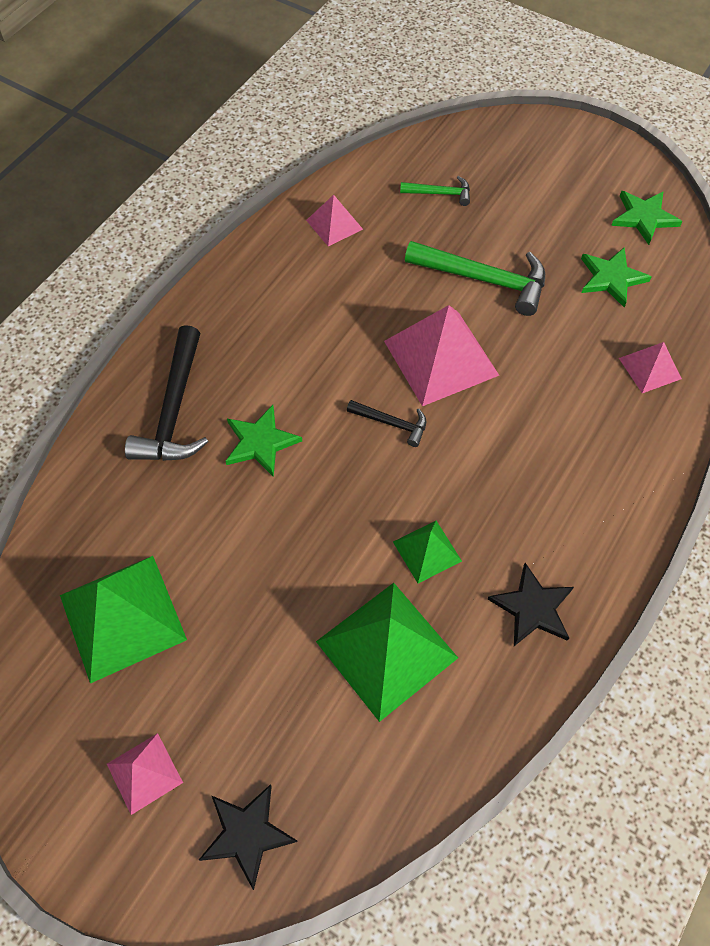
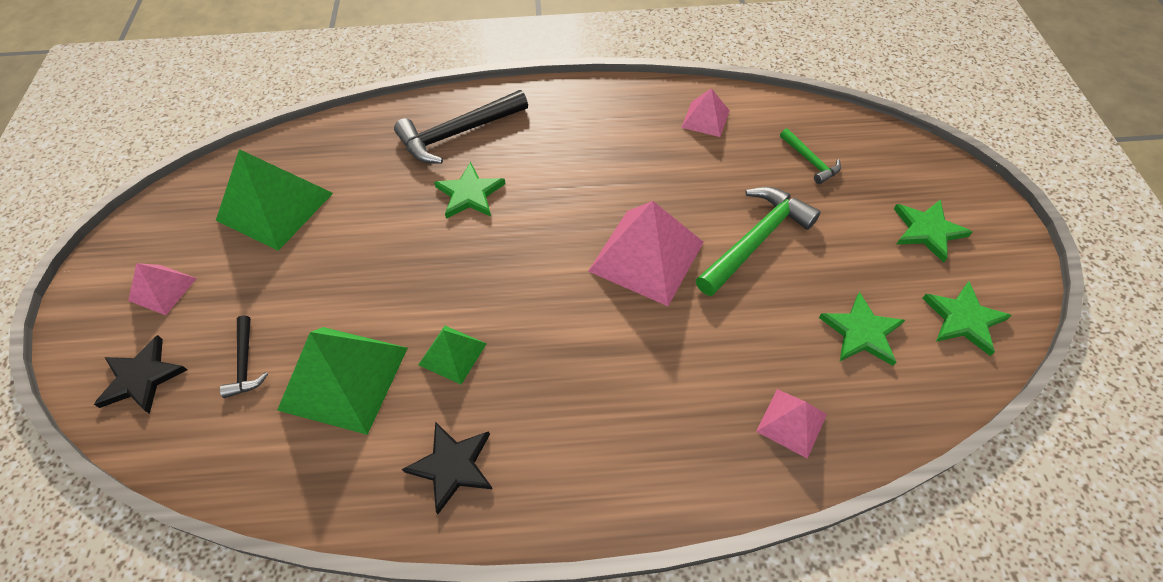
camera: 55 degrees right, 5 degrees down
black hammer [347,400,426,447] -> black hammer moved to [220,316,268,398]
green hammer [405,241,545,316] -> green hammer turned 120 degrees counterclockwise [696,187,821,296]
none -> green star [894,200,972,263]

